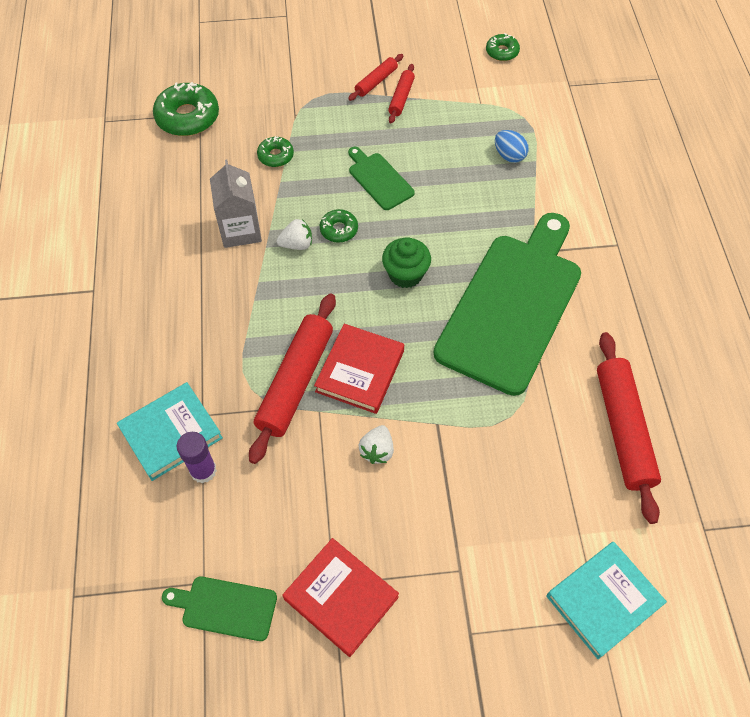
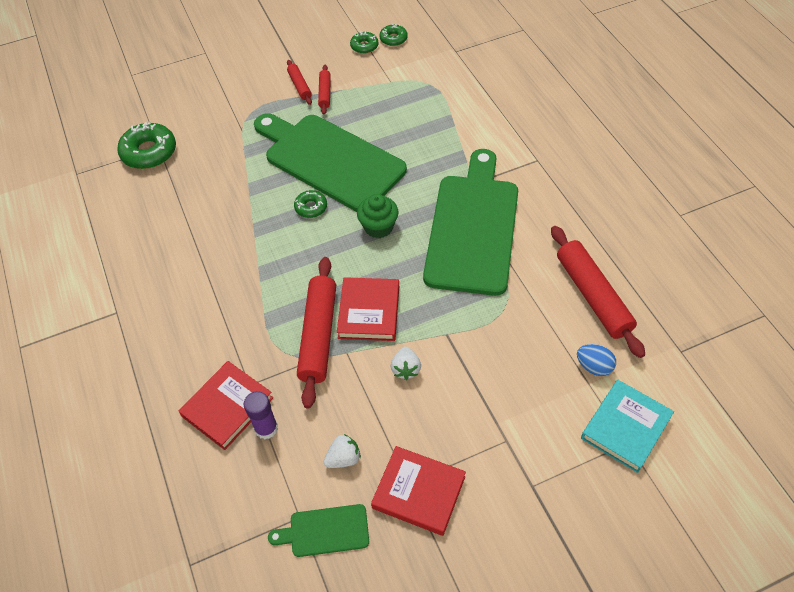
camera: 15 degrees left, 5 degrees down
turquoise book [117,382,223,481] -> red book [179,361,273,450]
grey carton [210,160,262,248] -> none
green donut [257,136,294,167] -> green donut moved to [350,32,379,54]
white strawberry [276,219,312,250] -> white strawberry moved to [324,434,361,468]
red rolling pin [348,54,403,101] -> red rolling pin turned 45 degrees counterclockwise [287,60,312,105]
green cutting board [348,147,415,210] -> green cutting board [254,113,407,212], size x2.31
blue egg [495,130,529,163] -> blue egg moved to [577,344,616,376]

